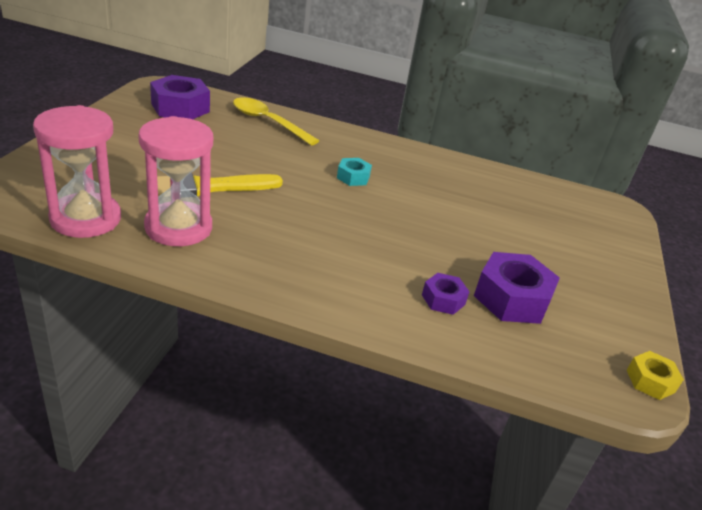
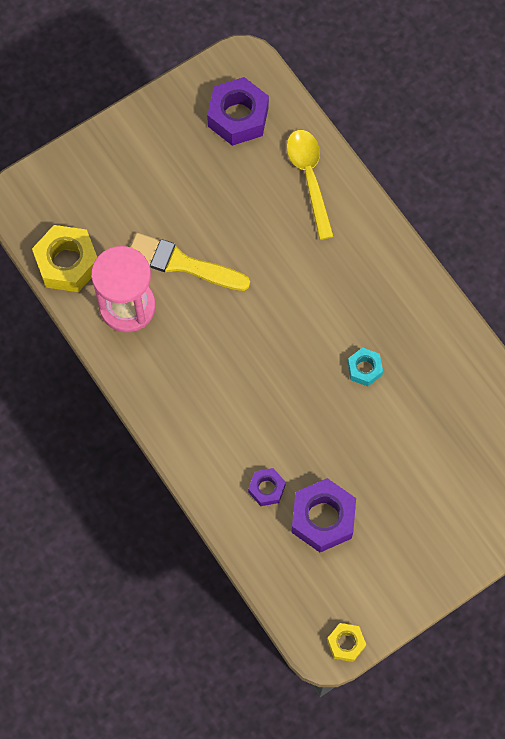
camera: 45 degrees right, 35 degrees up
pink hourglass [33,105,121,238] -> yellow nut [32,225,97,292]
turquoise nut [337,158,372,186] -> turquoise nut moved to [348,347,383,386]

